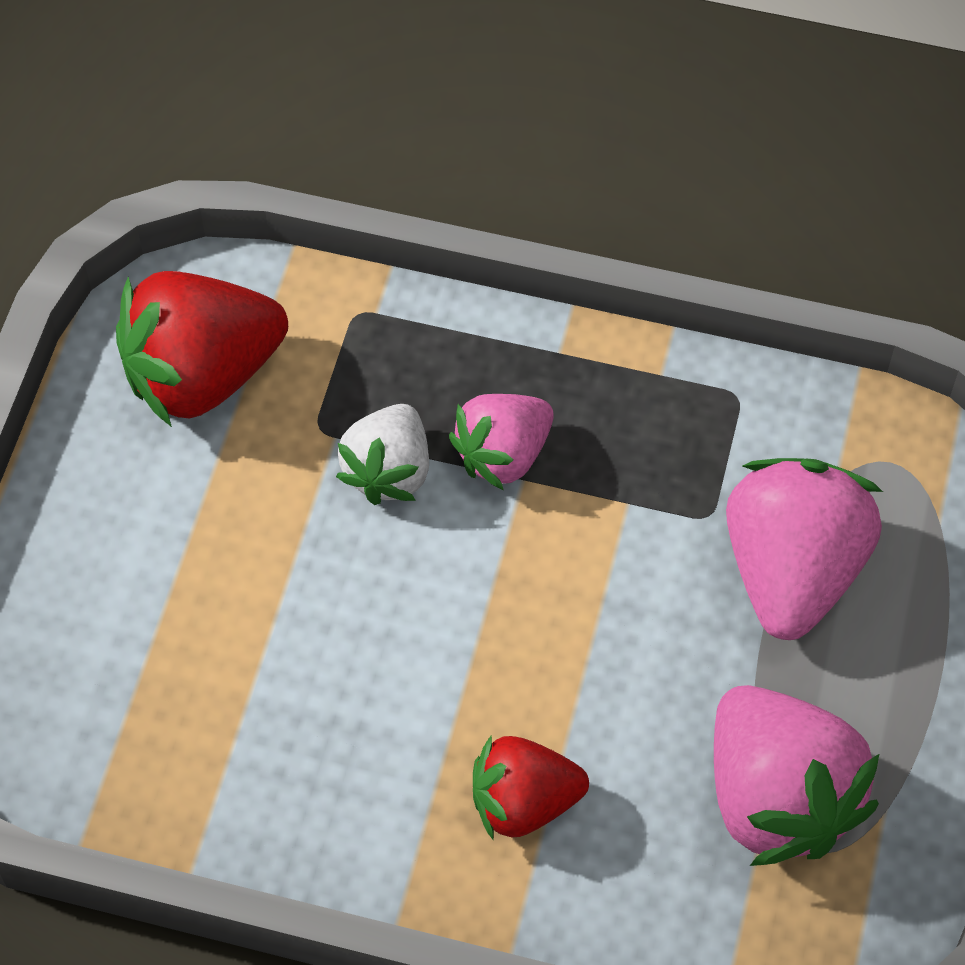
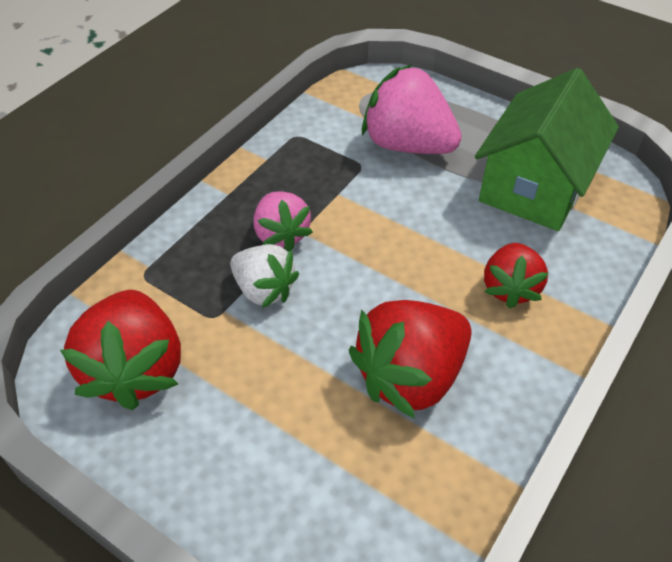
camera: 70 degrees left, 10 degrees down
pink strawberry [714,685,880,866] -> green house [475,68,619,231]
none -> red strawberry [349,300,472,419]

